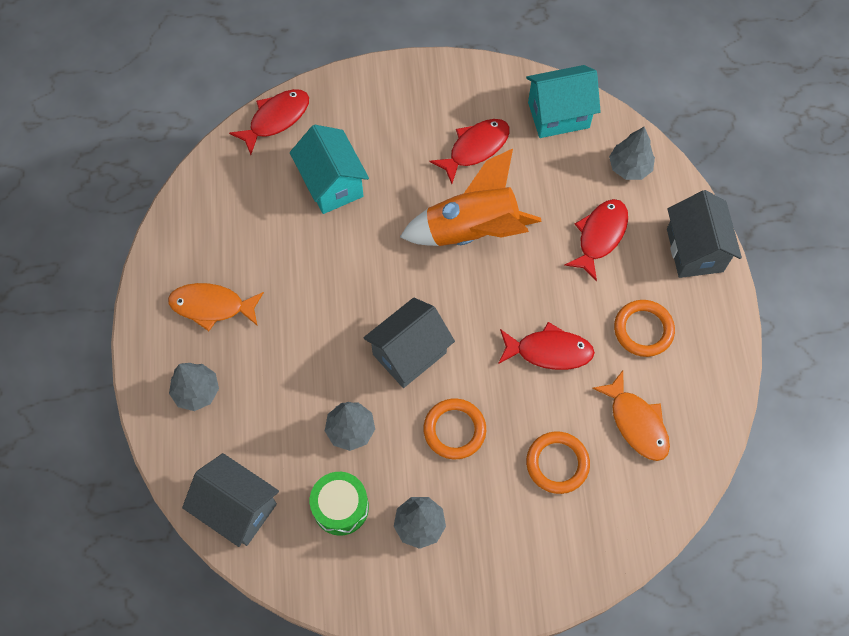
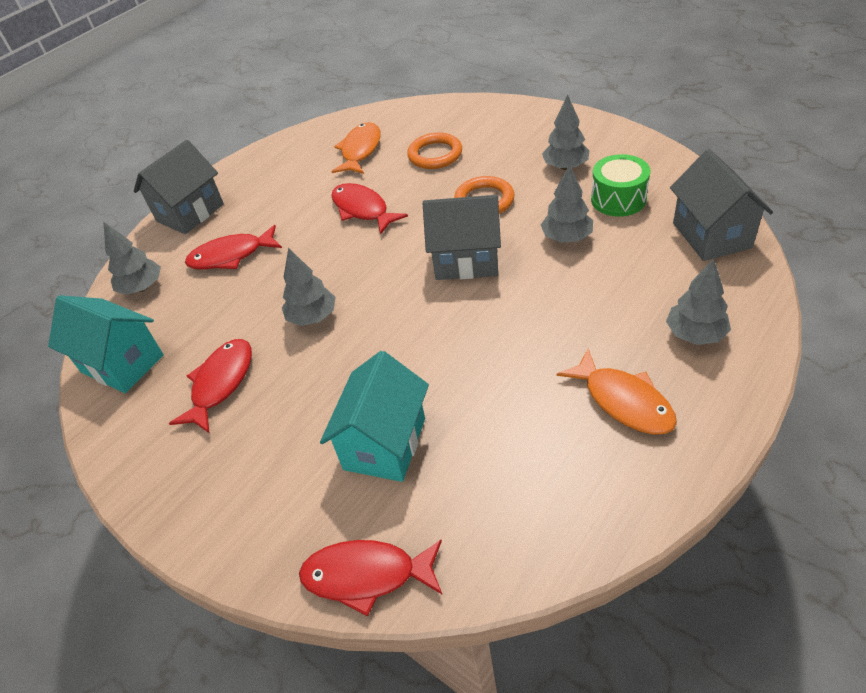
camera: 130 degrees left, 20 degrees down
orange rocket [400,149,542,246] -> grey tree [282,248,335,326]
red fish [430,119,510,184] -> red fish turned 105 degrees clockwise [169,339,252,434]
orange ring [614,300,675,357] -> none

